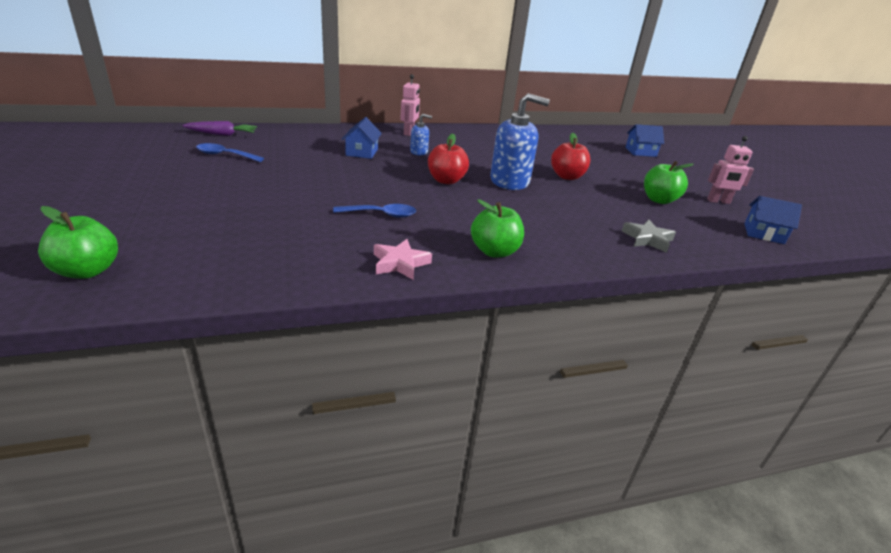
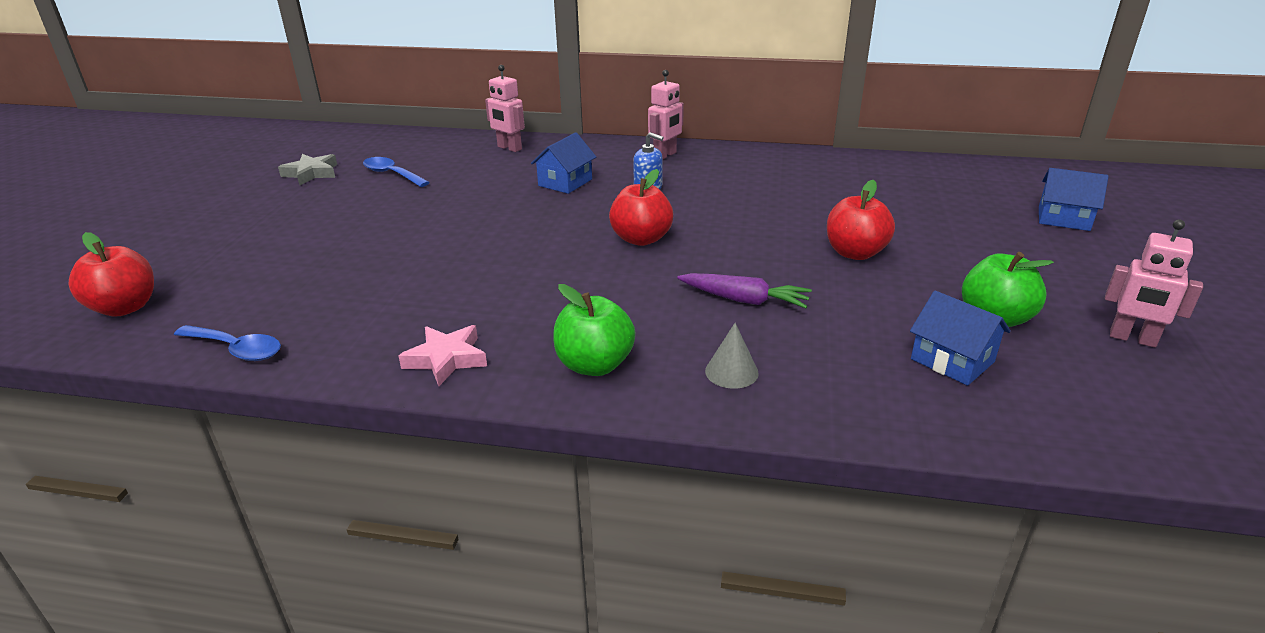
camera: 30 degrees right, 0 degrees up
green apple [38,206,118,279] -> red apple [68,232,154,316]
purple carrot [182,121,257,136] -> purple carrot moved to [677,273,812,308]
blue spoon [333,204,416,218] -> blue spoon moved to [174,325,281,361]
blue soap dispenser [490,93,550,190] -> none
grey star [622,220,676,253] -> grey star moved to [278,154,337,186]
blue house [744,196,802,244] -> blue house moved to [910,291,1011,386]
none -> pink robot [485,65,525,152]
none -> grey cone [705,323,759,389]

